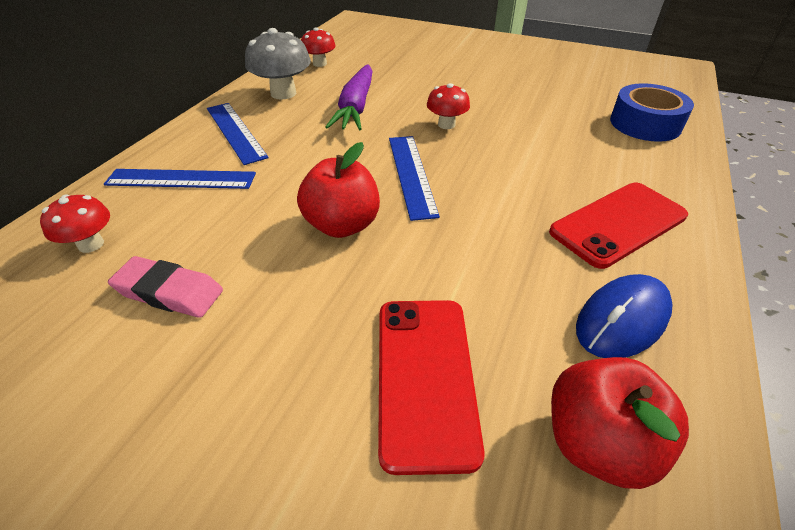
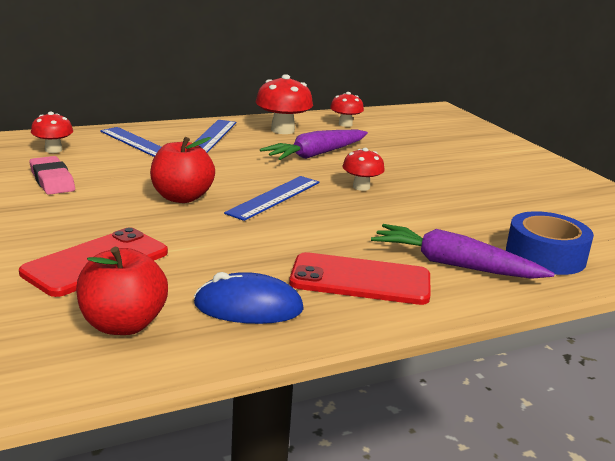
camera: 40 degrees right, 20 degrees down
grey mushroom [245,28,311,100] -> red mushroom [256,74,313,134]
none -> purple carrot [371,224,555,279]

